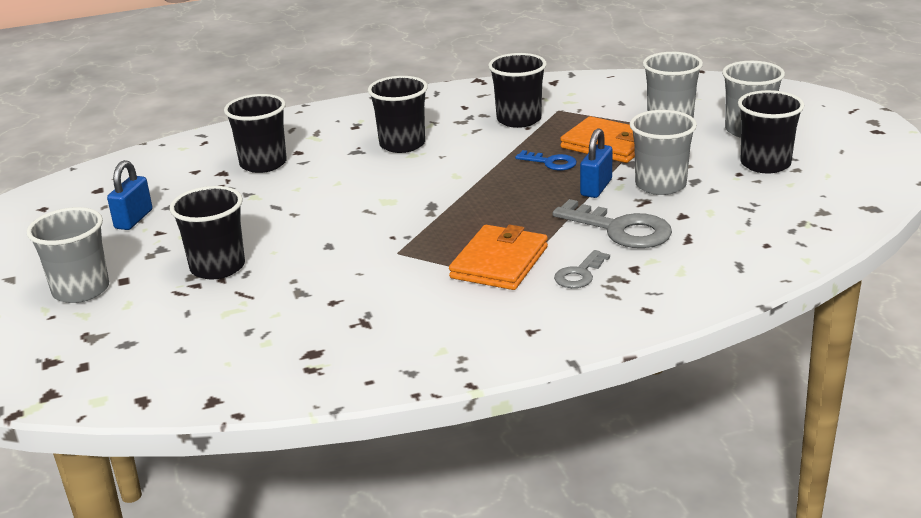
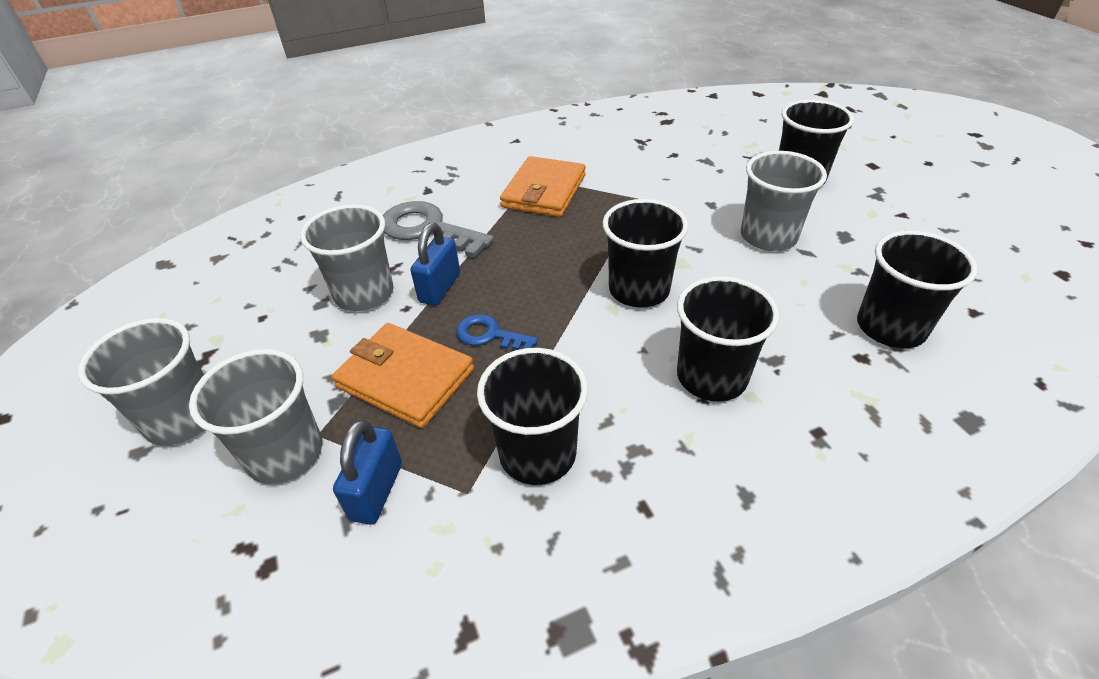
camera: 175 degrees right, 15 degrees up
grey cup [27,207,109,303] -> grey cup moved to [741,151,827,251]
blue padlock [107,160,152,230] -> blue padlock moved to [333,420,402,525]
grey key [554,250,610,288] -> none
black cup [738,90,804,173] -> black cup moved to [603,199,688,308]

